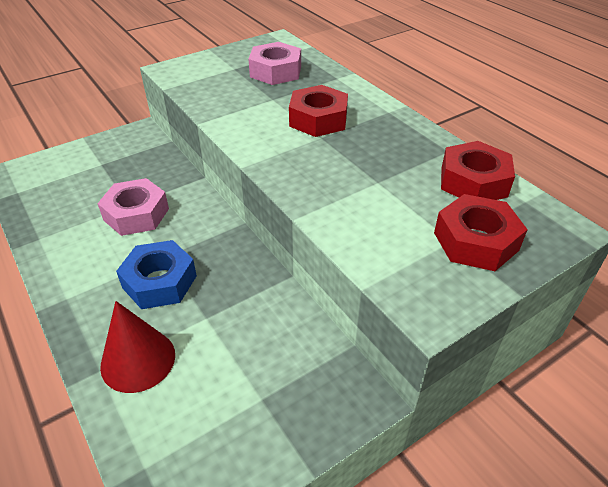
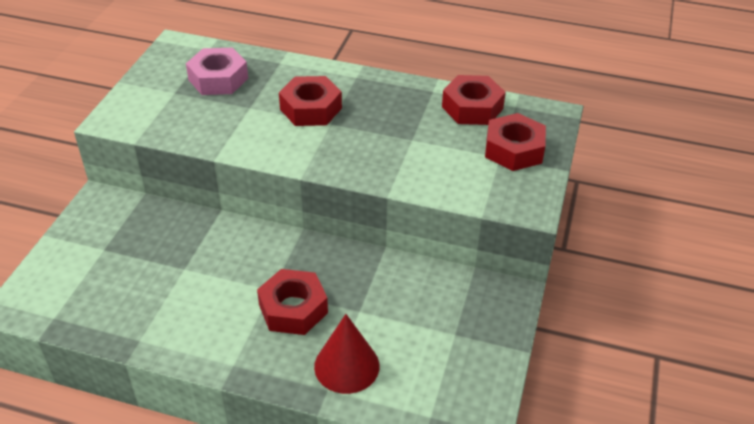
camera: 40 degrees left, 0 degrees up
pink nut [97,178,169,236] -> none
blue nut [116,240,197,309] -> red nut [257,269,328,335]

